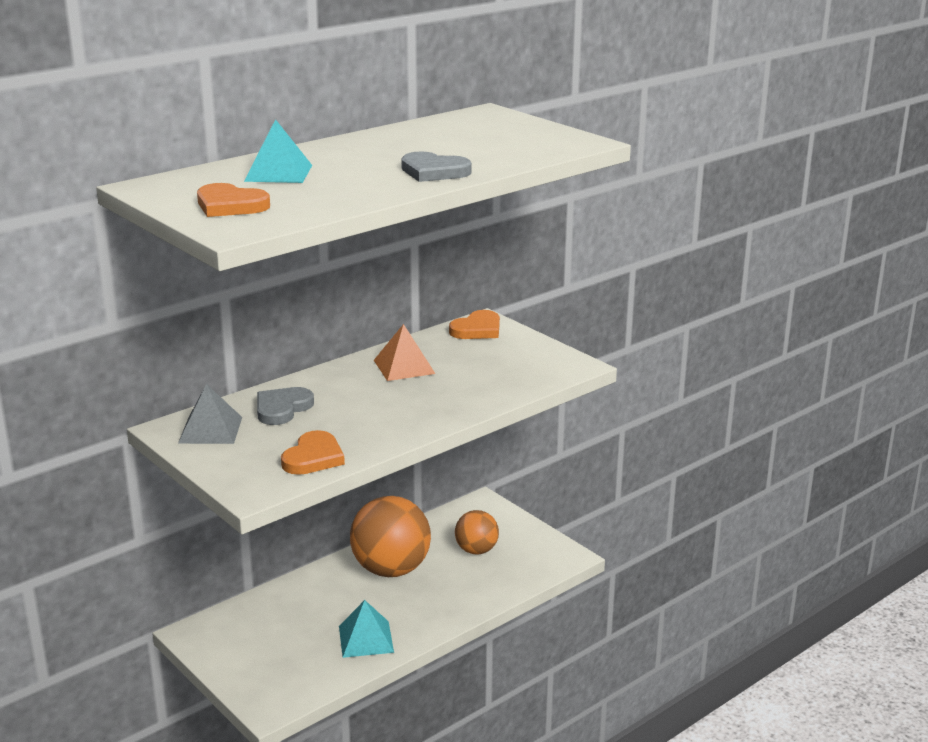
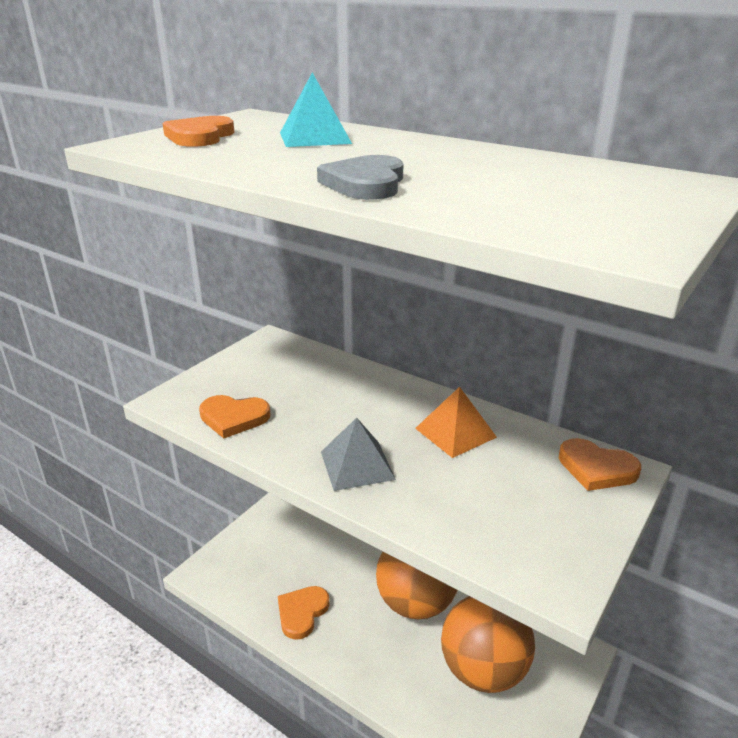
camera: 75 degrees right, 5 degrees up
grey pyramid [178,384,242,444] -> grey pyramid moved to [321,418,396,491]
grey heart [257,387,314,425] -> none
turquoise pyramid [339,600,394,658] -> orange heart [278,586,330,640]
orange ball [455,510,499,554] -> orange ball [441,596,535,693], size x1.78

